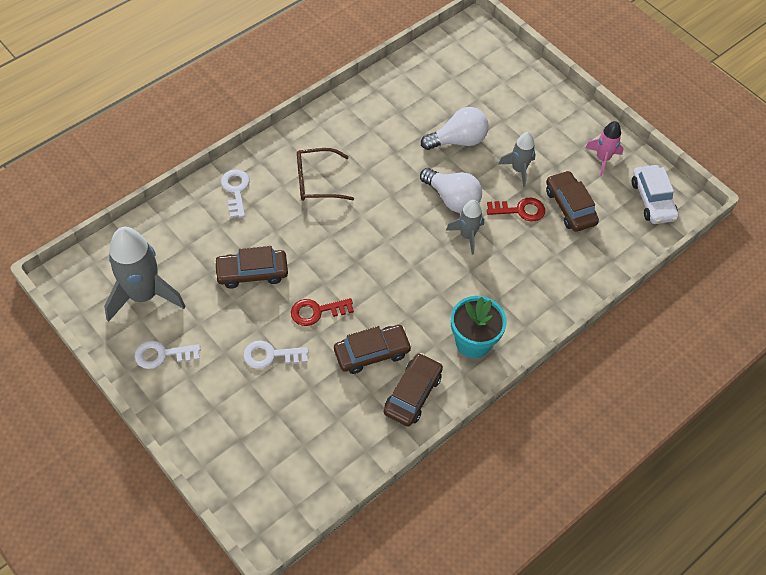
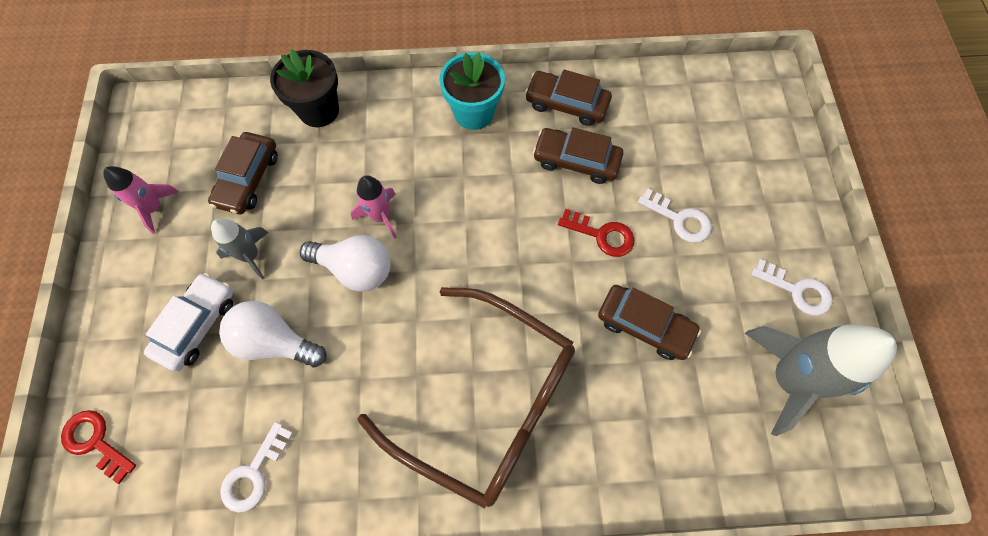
camera: 140 degrees left, 10 degrees up
white key [221,170,250,218] -> white key moved to [220,422,293,513]
brown glasses [297,148,354,201] -> brown glasses [357,287,575,509], size x1.98
brown car [384,353,443,427] -> brown car turned 45 degrees clockwise [525,69,612,126]
white light bulb [420,168,482,213] -> white light bulb turned 120 degrees clockwise [300,235,391,292]
grey rocket [446,200,484,255] -> pink rocket [351,175,397,239]
red key [487,198,545,222] -> red key moved to [61,410,136,484]
white car [632,165,679,224] -> white car moved to [144,273,233,371]
none -> black flower pot [270,49,339,127]

